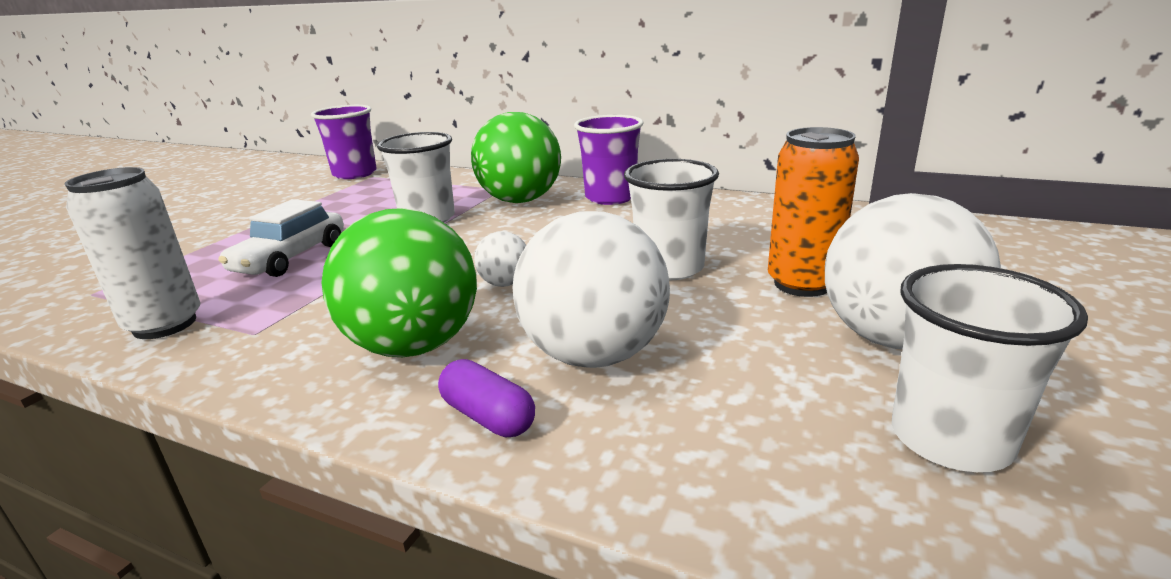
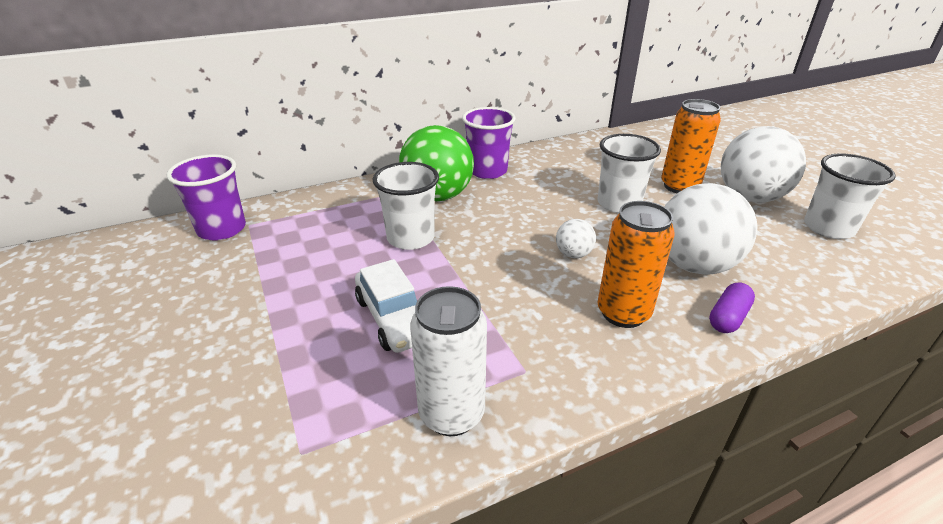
camera: 50 degrees left, 10 degrees up
green ball [321,208,477,357] -> orange can [598,201,675,328]
purple capsule [438,359,535,437] -> purple capsule turned 45 degrees counterclockwise [709,283,755,333]

